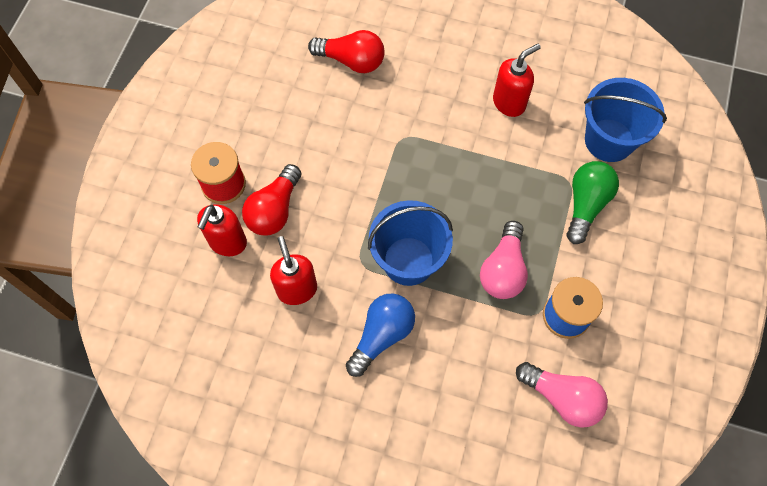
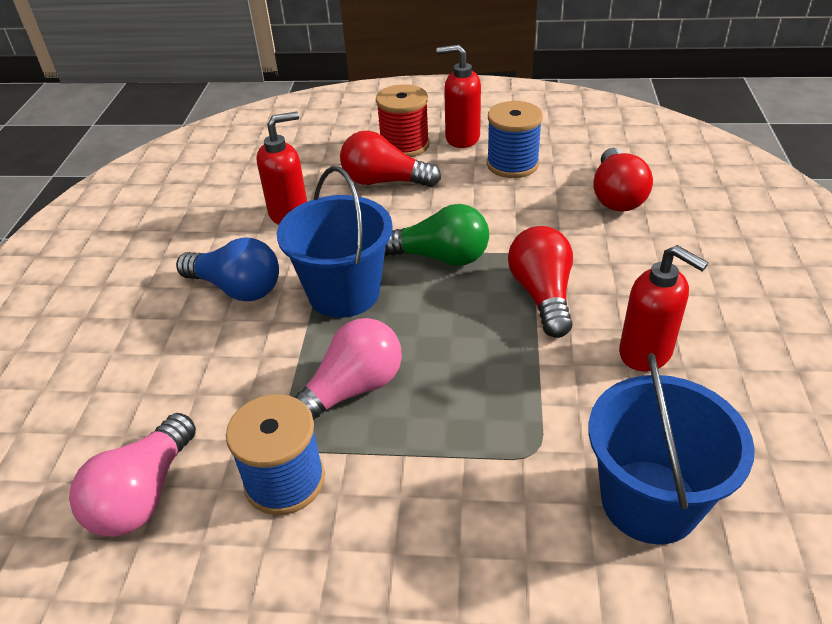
camera: 80 degrees right, 25 degrees down
red soap dispenser [197,204,247,256] -> red soap dispenser moved to [436,45,481,148]
pink light bulb [480,221,528,299] -> pink light bulb turned 135 degrees clockwise [294,318,402,421]
green light bulb [567,161,619,244] -> green light bulb moved to [384,204,489,266]
none -> blue spool [487,101,543,178]
none -> red light bulb [508,226,573,338]

